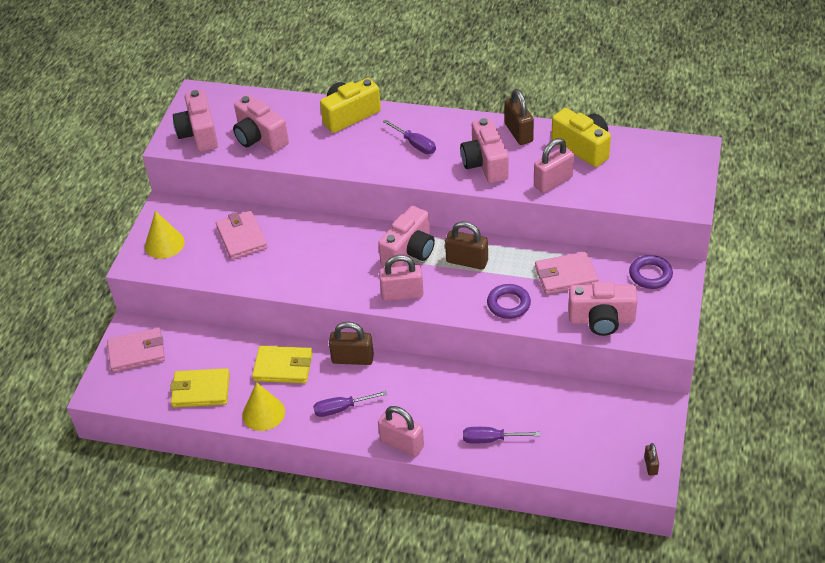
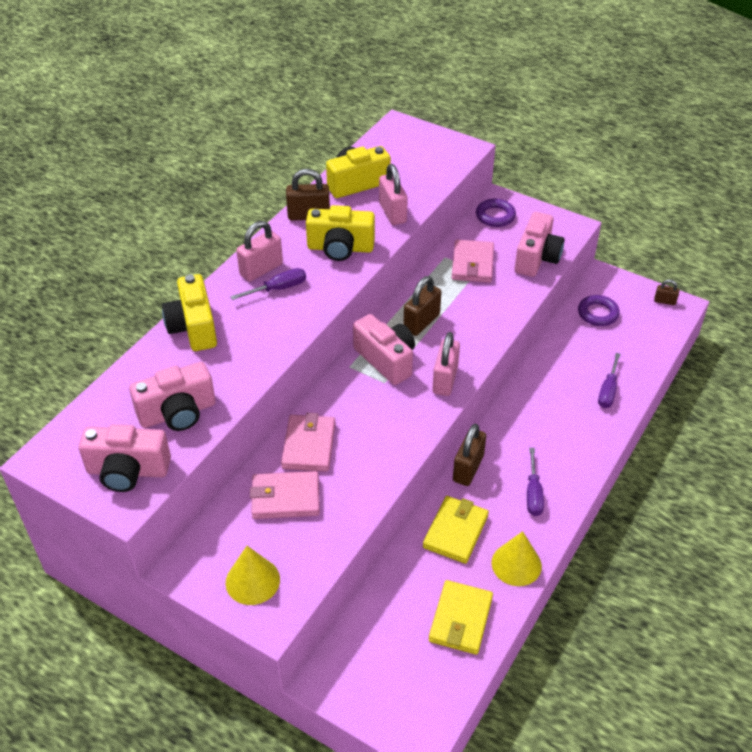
camera: 75 degrees left, 0 degrees up
pink wallet [107,328,165,372] -> pink wallet moved to [281,413,335,472]
pink padlock [378,406,424,457] -> pink padlock moved to [236,221,283,282]
pink camera [460,118,509,183] -> yellow camera [306,205,375,261]
purple ring [487,284,531,319] -> purple ring moved to [578,295,620,326]

